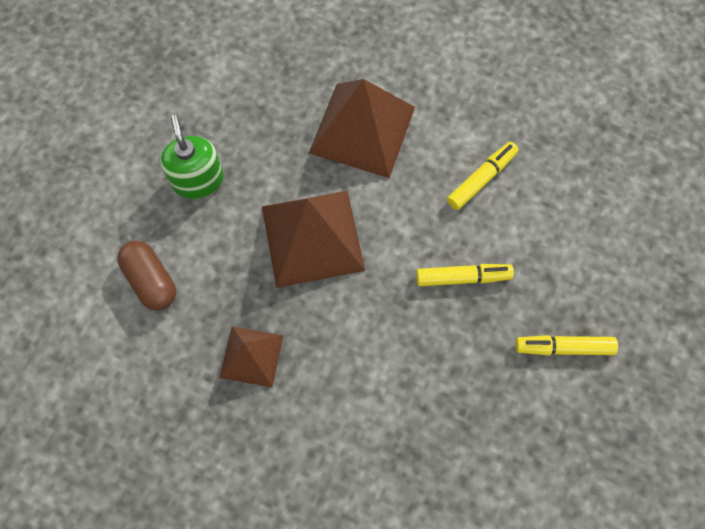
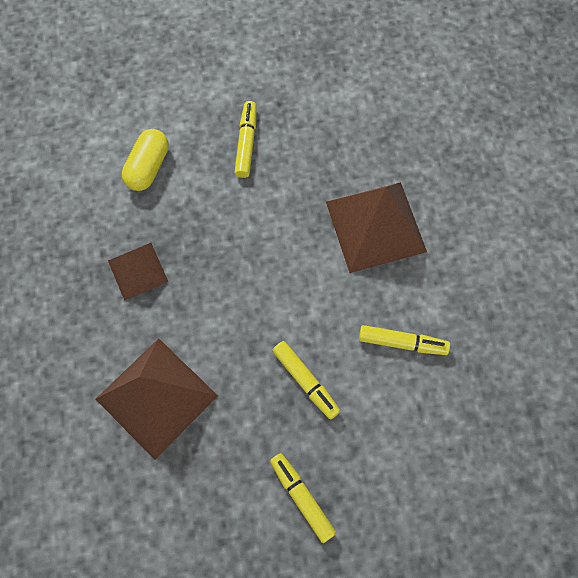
camera: 55 degrees right, 0 degrees up
brown capsule [117,241,176,311] -> yellow capsule [122,129,168,191]
green soap dispenser [160,115,224,199] -> yellow marker [234,101,257,178]
brown pyramid [262,190,365,288] -> brown pyramid moved to [96,338,218,460]

